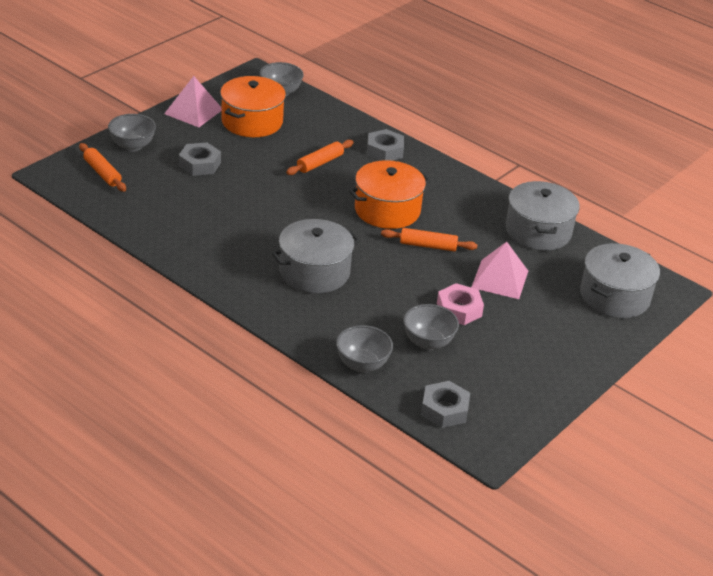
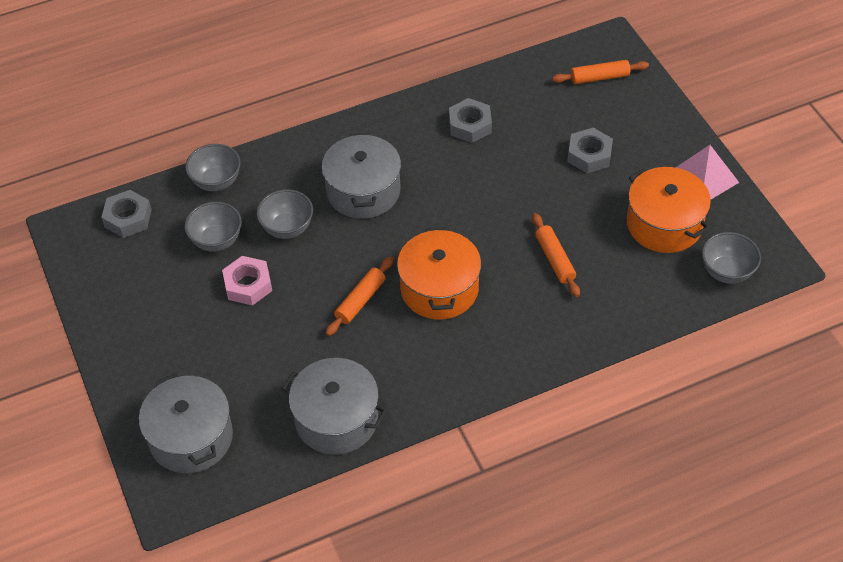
camera: 120 degrees right, 15 degrees up
grey bowl [108,114,156,152] -> grey bowl moved to [257,189,313,239]
grey nut [367,129,404,161] -> grey nut moved to [449,98,492,143]
pink pyramid [471,242,528,299] -> none

